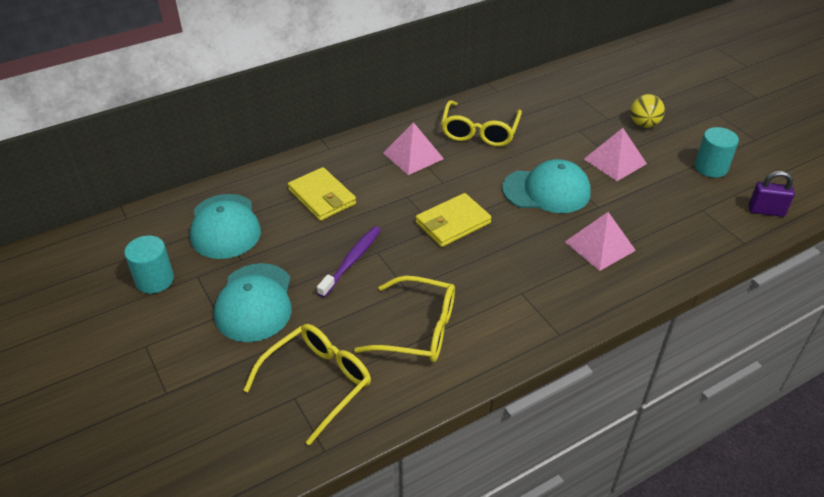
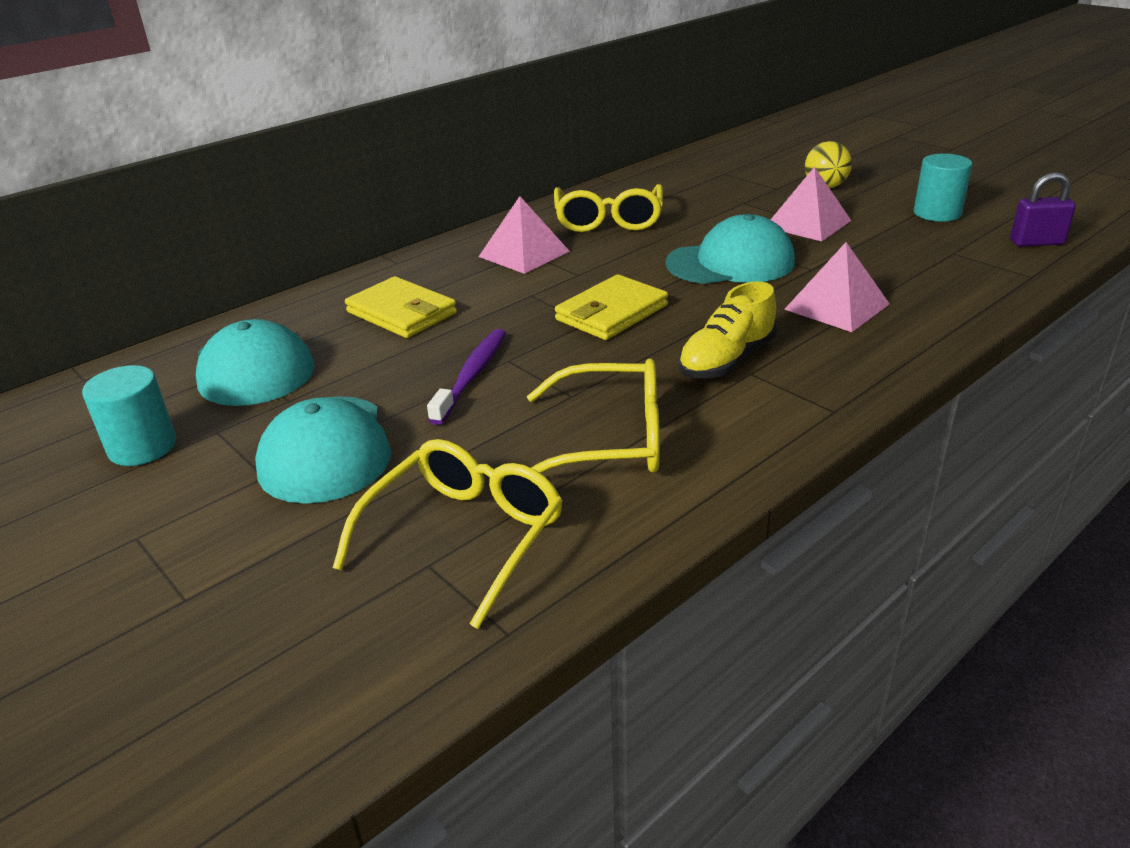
camera: 10 degrees left, 10 degrees down
none -> yellow shoe [678,282,777,378]

